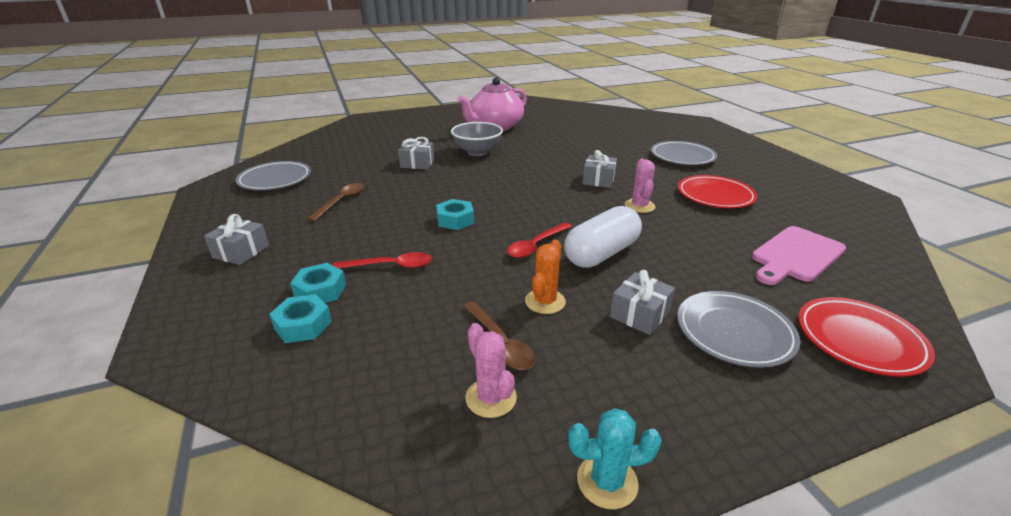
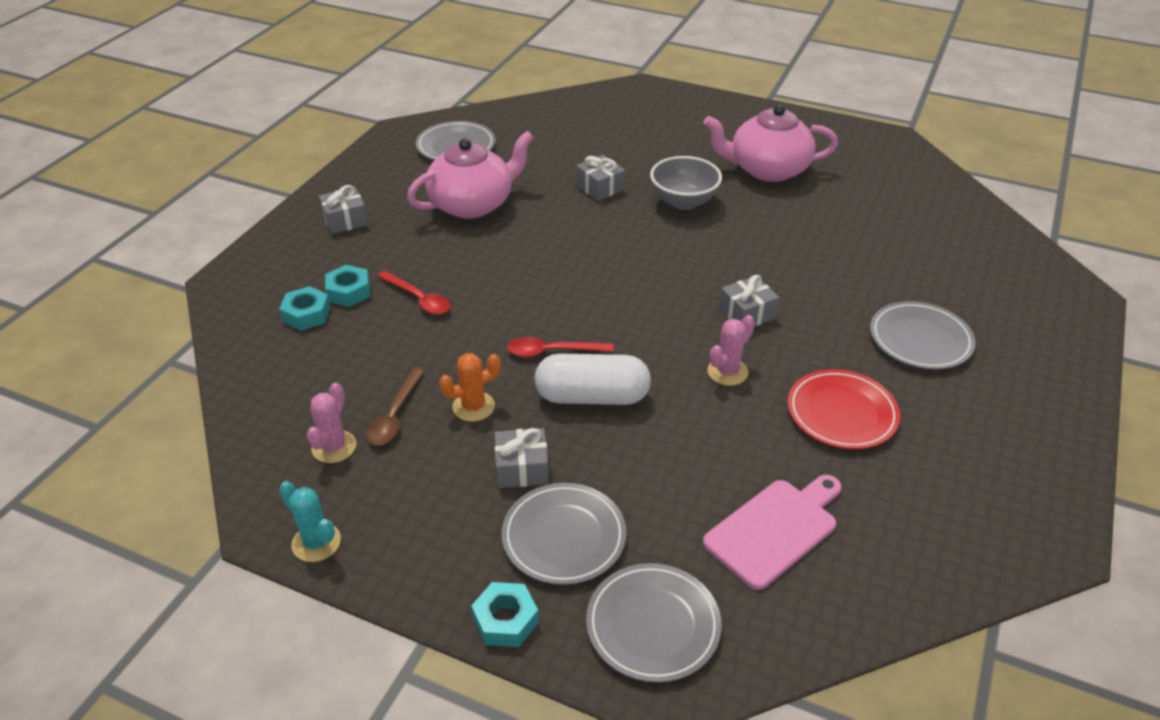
camera: 45 degrees right, 10 degrees up
brown spoon [307,183,364,221] -> pink teapot [407,131,534,219]
turquoise nut [436,199,474,230] -> turquoise nut moved to [471,582,539,647]
pink cutting board [752,226,846,285] -> pink cutting board turned 135 degrees clockwise [703,475,842,590]
red plate [798,297,935,377] -> grey plate [586,563,722,683]

